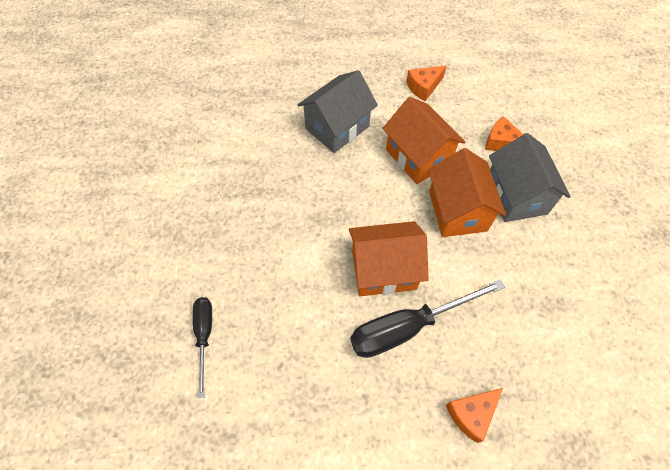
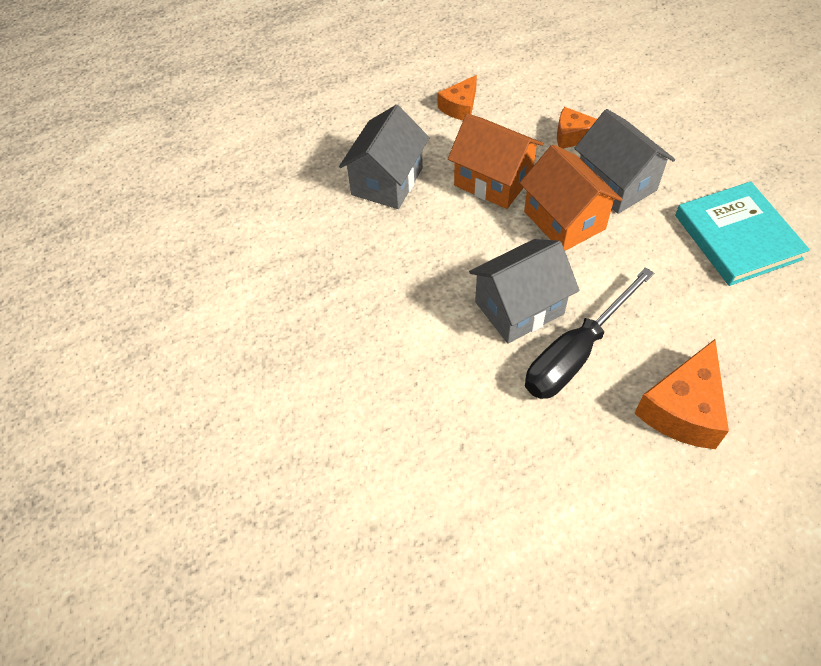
camera: 20 degrees left, 5 degrees down
black screwdriver [193,297,212,398] -> none
orange house [349,221,429,296] -> grey house [469,239,579,344]
orange cheese [446,388,503,443] -> orange cheese [634,339,729,449], size x1.63
none -> turquoise book [675,181,810,286]

